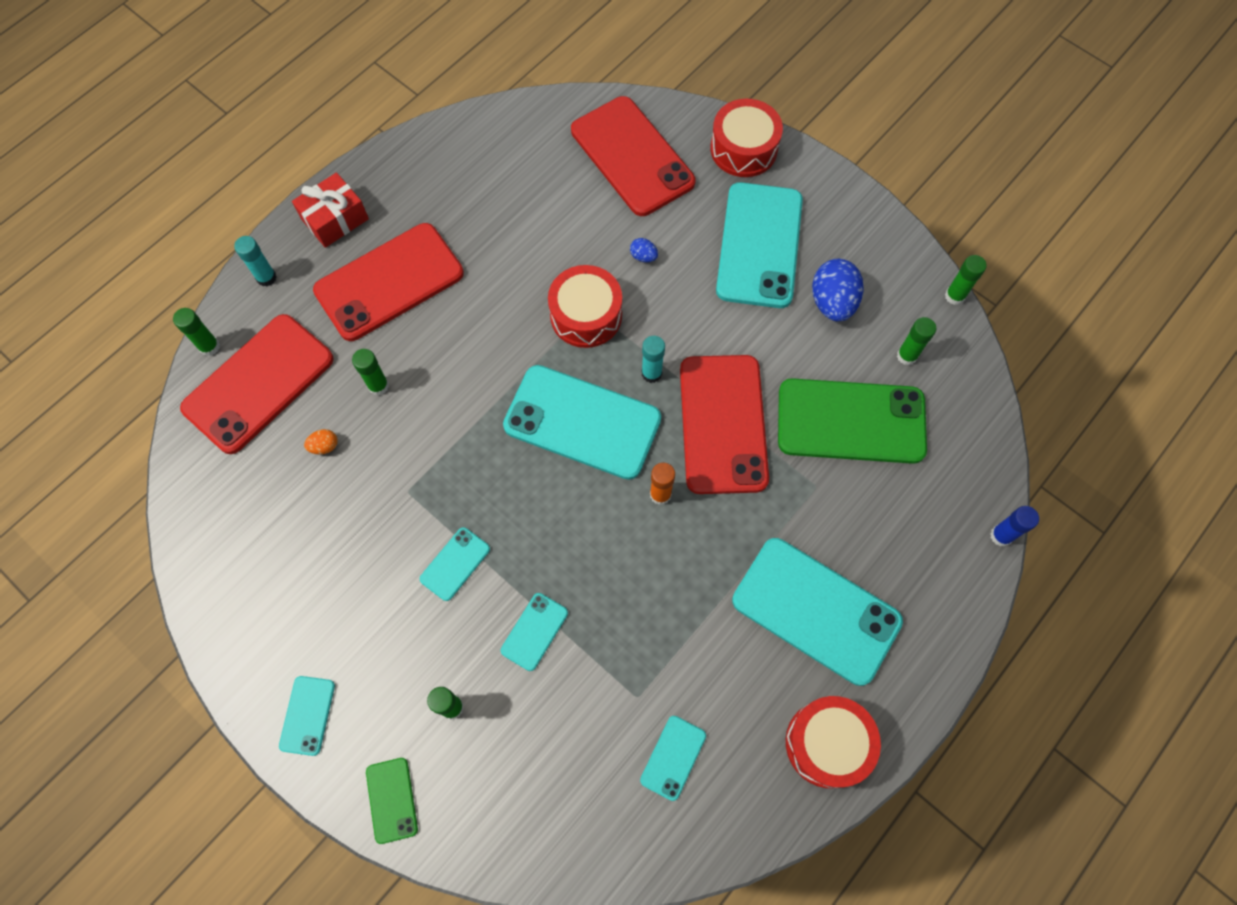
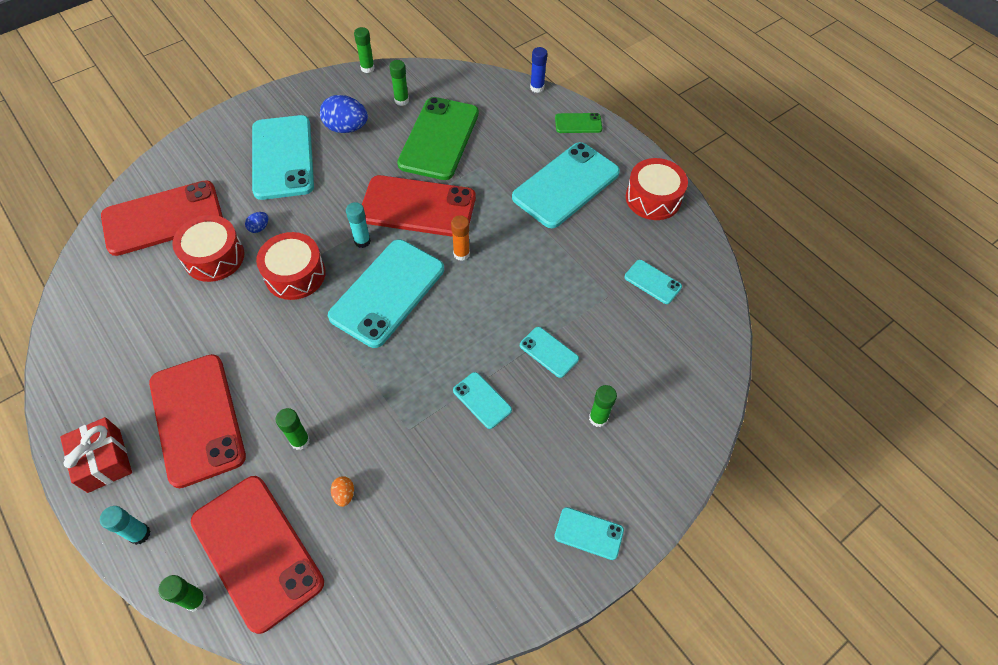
camera: 80 degrees left, 10 degrees down
green phone [366,758,418,844] -> green phone moved to [555,113,602,133]
red drum [710,99,783,177] -> red drum moved to [172,215,245,282]
turquoise phone [716,182,803,308] -> turquoise phone turned 60 degrees clockwise [252,115,314,200]

